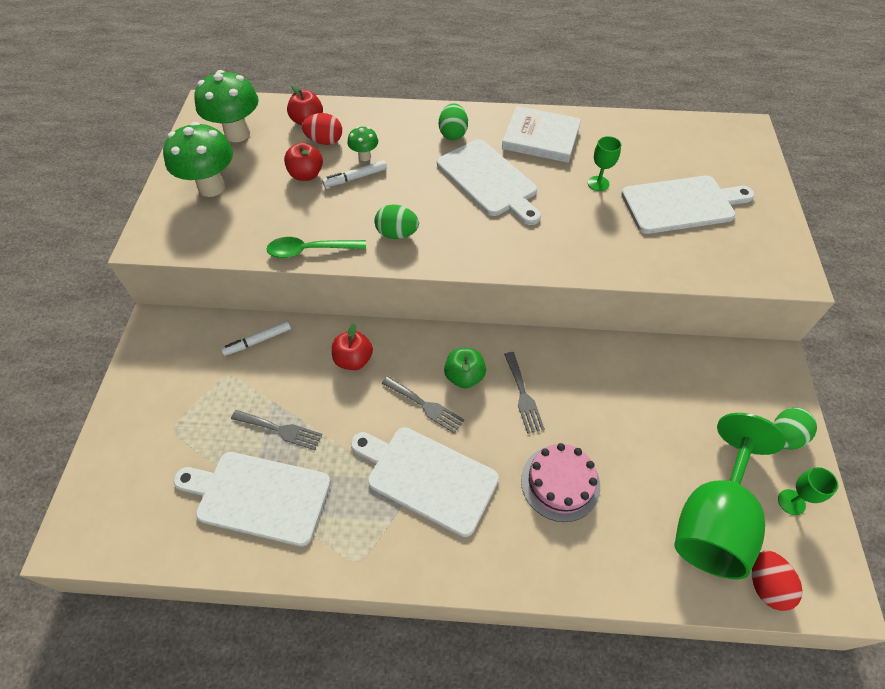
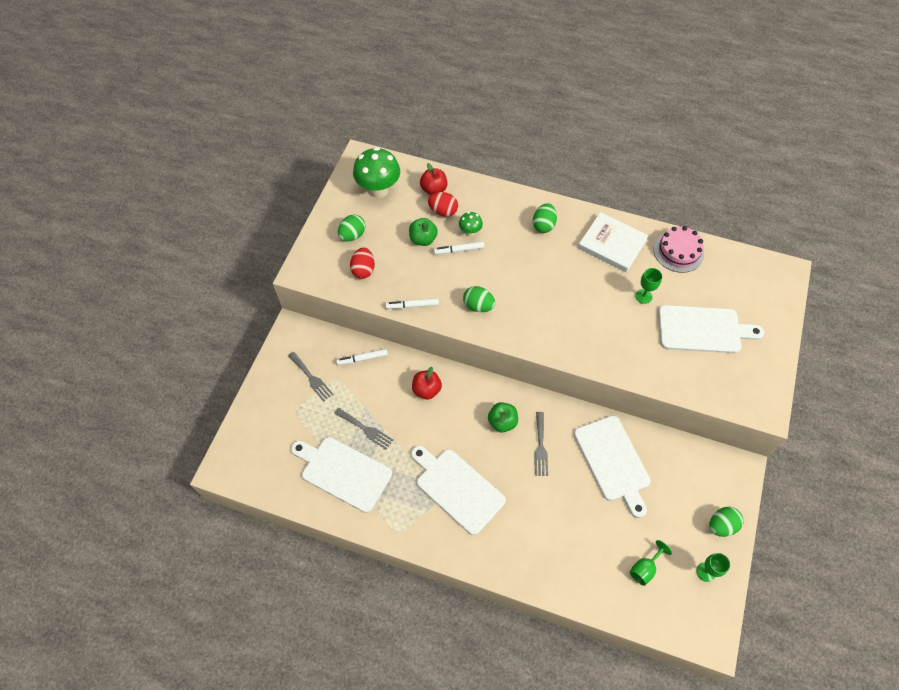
camera: 15 degrees right, 5 degrees up
green mushroom [163,122,233,197] -> green egg [338,214,365,242]
green spoon [266,237,366,258] -> white marker [386,298,439,309]
red apple [284,143,323,181] -> green apple [409,218,438,246]
grey fork [382,376,464,434] -> grey fork moved to [288,352,333,402]
white cutting board [437,139,541,225] -> white cutting board moved to [574,416,651,518]
pink cake [521,443,600,522] -> pink cake moved to [654,226,704,273]
green goblet [674,413,786,579] -> green goblet [630,540,672,586], size x0.42
red egg [752,550,803,611] -> red egg moved to [350,248,375,279]

